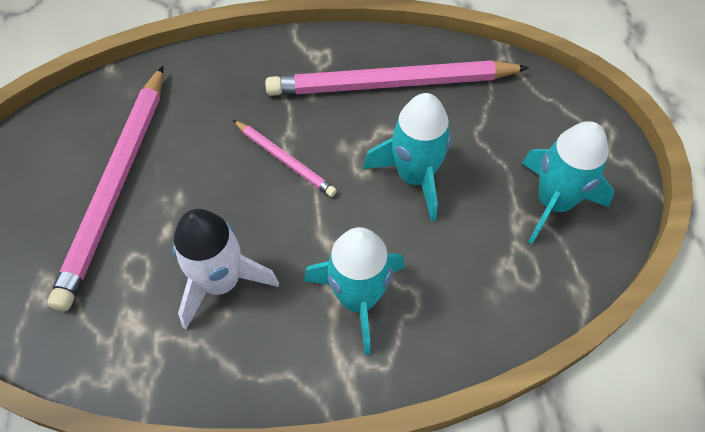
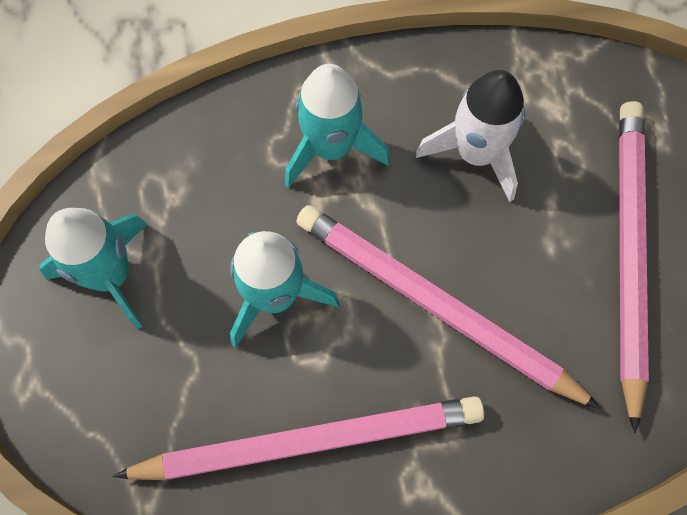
camera: 175 degrees right, 10 degrees up
pink pencil [233,120,337,197] -> pink pencil [296,205,601,409], size x2.04

